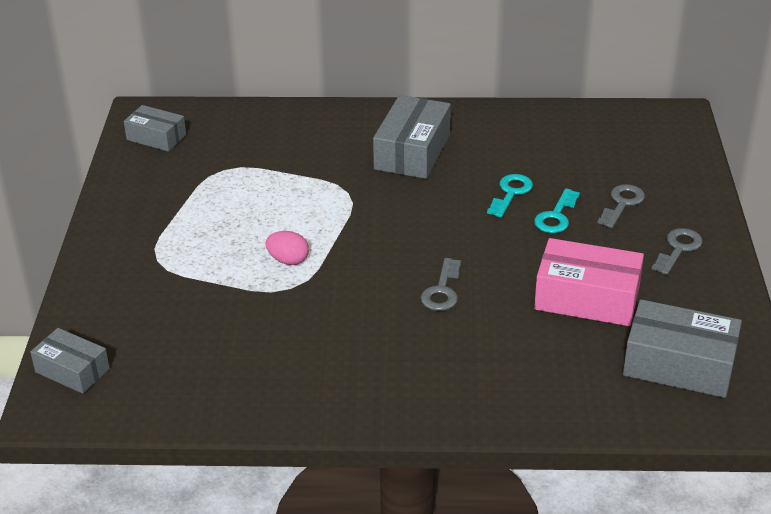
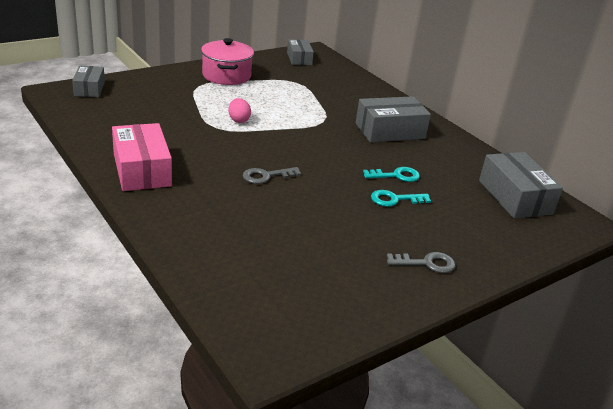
camera: 50 degrees right, 5 degrees down
pink box [534,238,644,326] -> pink box moved to [112,123,172,191]
grey key [597,184,645,228] -> none
grey box [623,299,742,398] -> grey box moved to [479,152,563,218]
none -> pink pot [201,38,254,85]

